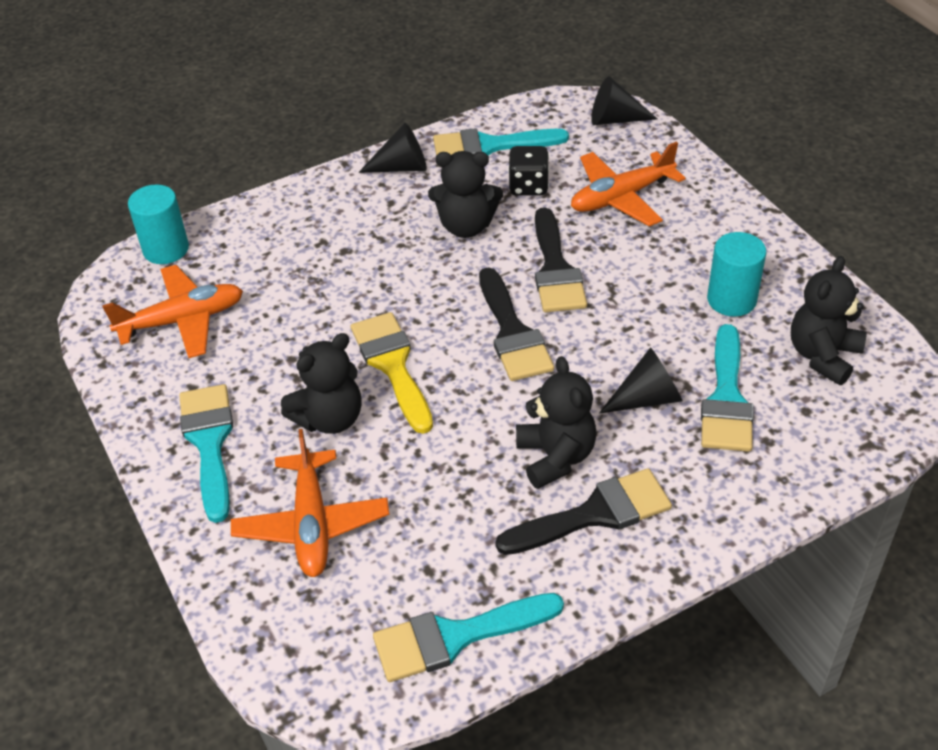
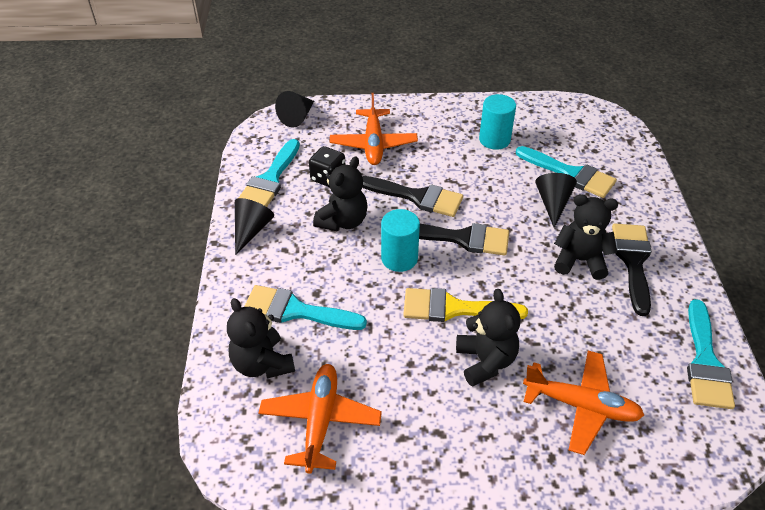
camera: 65 degrees left, 0 degrees up
turquoise cylinder [128,184,189,264] -> turquoise cylinder moved to [381,209,420,272]
turquoise brush [179,384,233,523] -> turquoise brush moved to [244,285,367,330]
black teddy bear [791,256,867,385] -> black teddy bear moved to [227,298,295,378]

